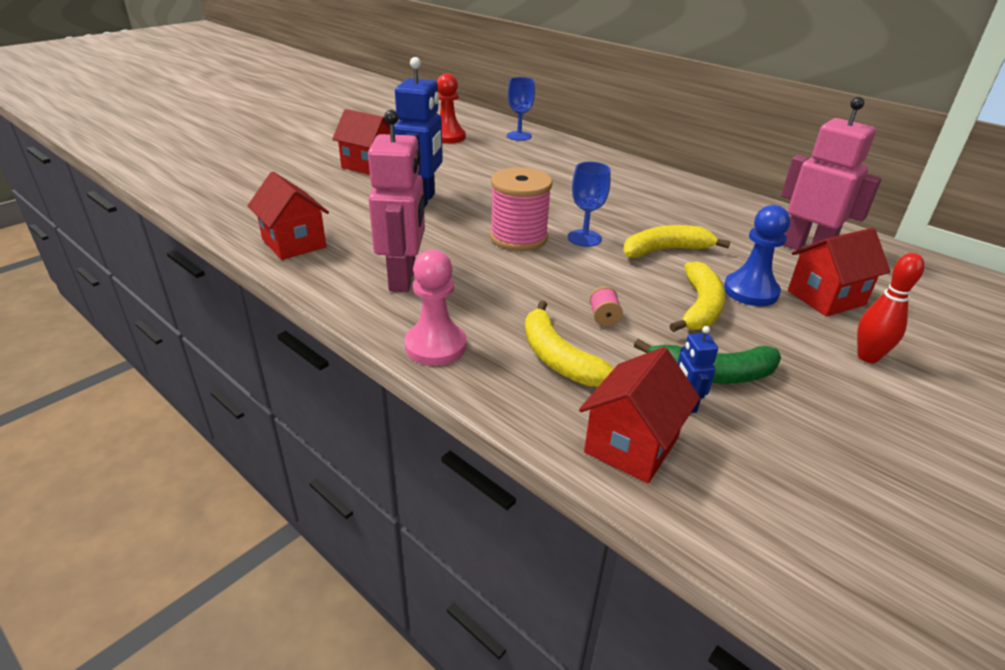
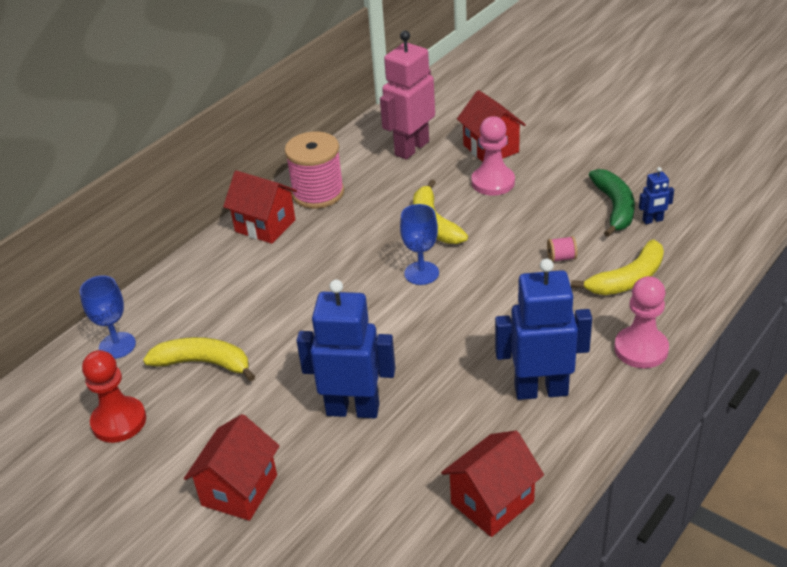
camera: 90 degrees left, 5 degrees up
pink robot [368,110,425,292] -> blue robot [495,259,592,400]
pink spool [490,167,553,251] -> pink spool moved to [285,132,344,209]
red house [579,347,700,483] -> red house moved to [223,170,297,244]
yellow banana [670,261,726,332] -> yellow banana moved to [143,337,255,381]
blue pawn [724,205,790,306] -> pink pawn [472,116,515,196]
red bowling pin [857,253,925,363] -> none

